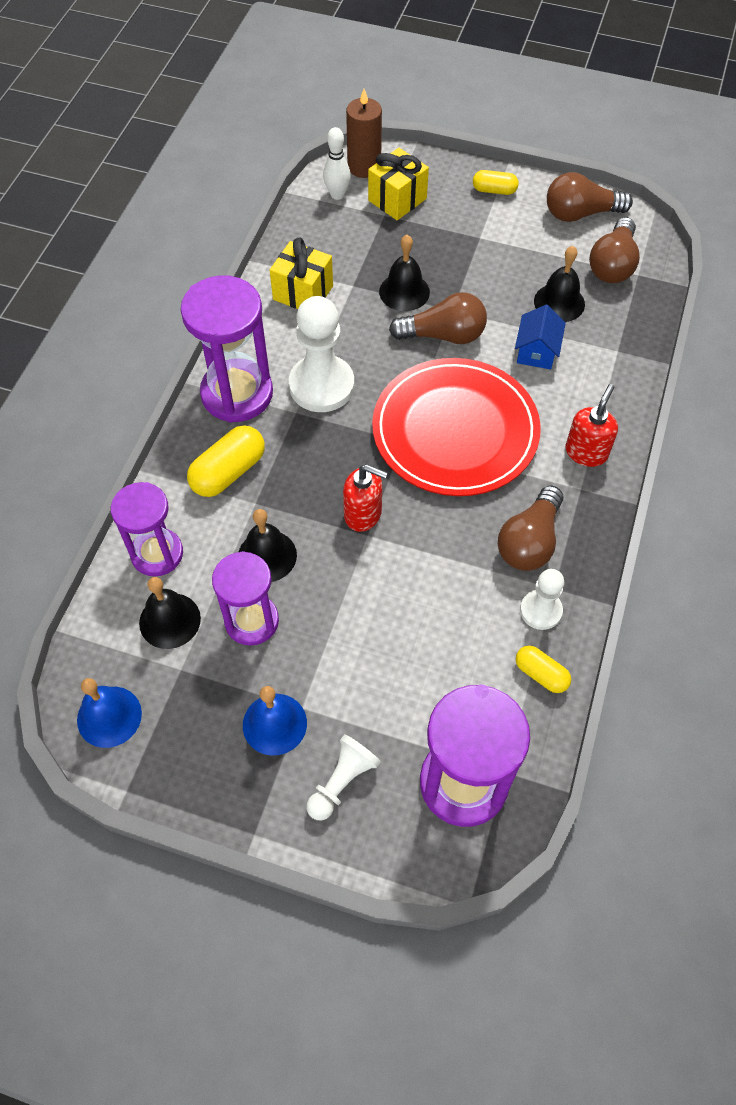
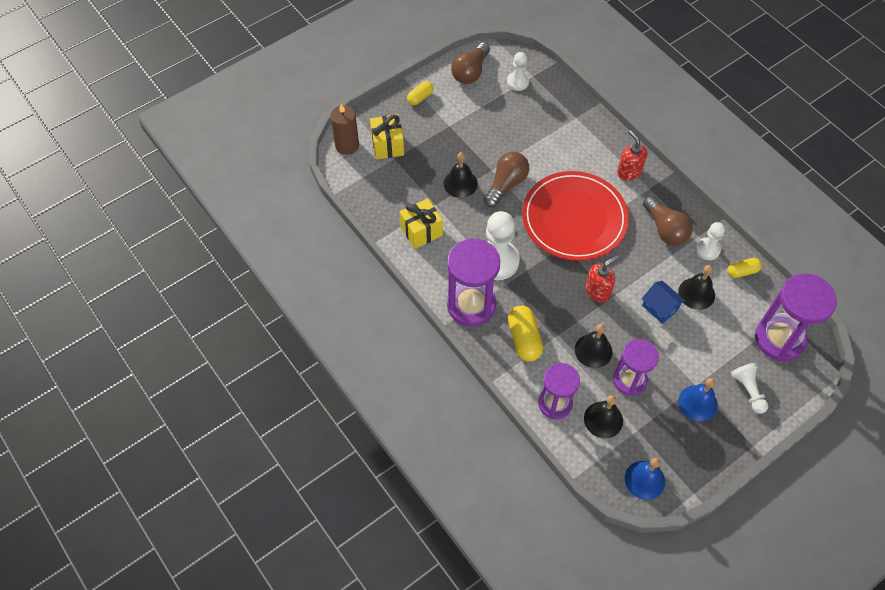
camera: 55 degrees left, 0 degrees up
white bowling pin [323,127,351,200] -> none
blue house [515,305,566,369] -> blue house moved to [642,281,686,324]
black bell [534,246,585,322] -> black bell moved to [678,265,715,310]
brown light bulb [589,217,640,283] -> white pawn [507,52,529,91]

